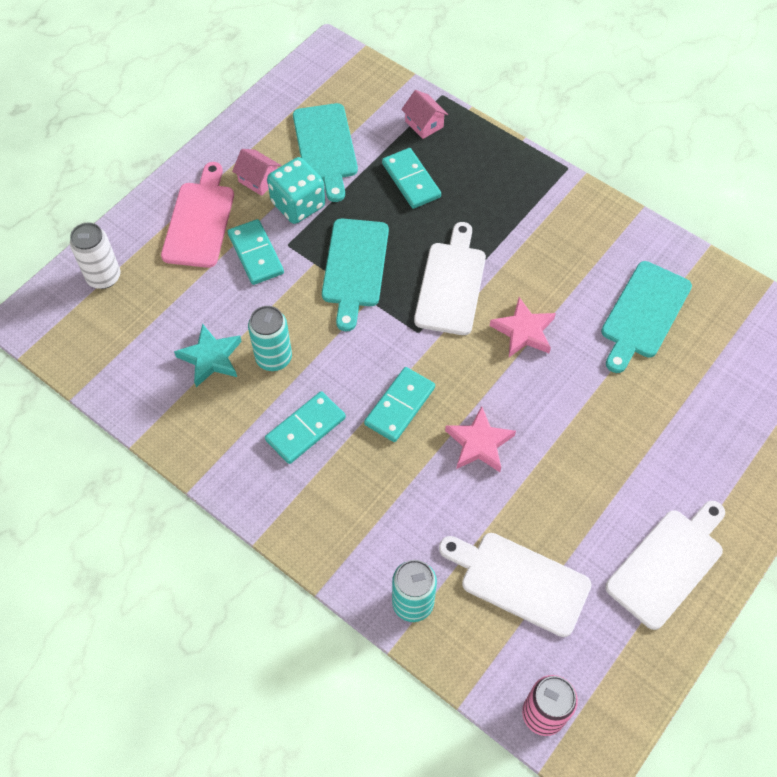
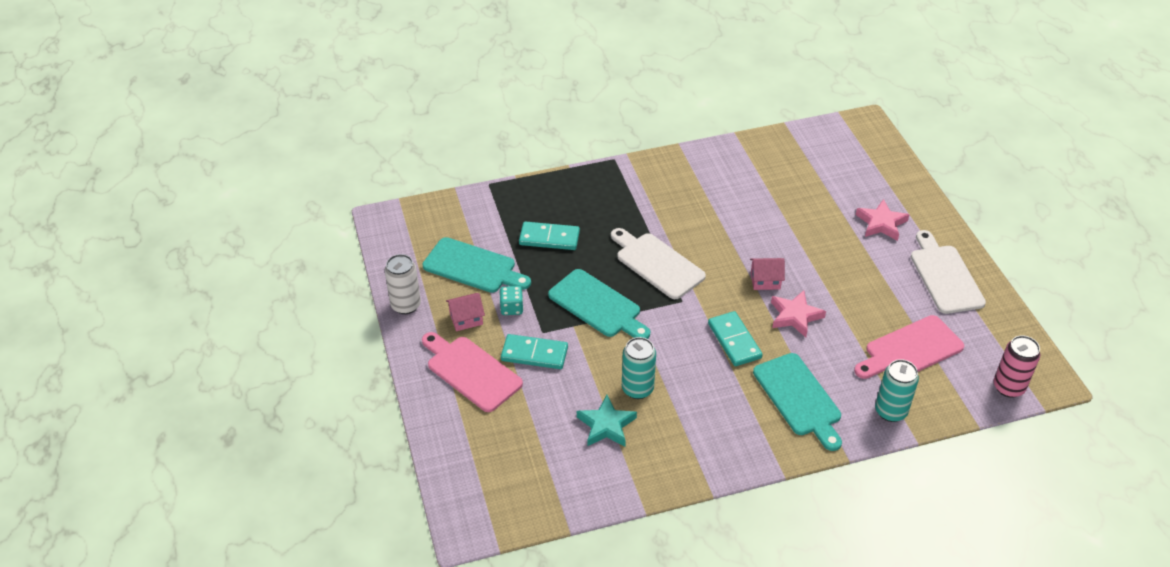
camera: 55 degrees left, 15 degrees down
white can [70,223,120,289] -> white can moved to [385,254,421,314]
turquoise domino [265,391,346,464] -> none
turquoise dice [267,157,325,224] -> turquoise dice [499,286,523,315], size x0.57
pink house [401,90,448,139] -> pink house moved to [750,258,785,290]
white cutting board [439,533,592,637] -> pink cutting board [854,315,964,379]
pink star [490,297,556,357] -> pink star moved to [856,199,909,241]
turquoise cutting board [601,261,692,373] -> turquoise cutting board moved to [753,353,842,451]

